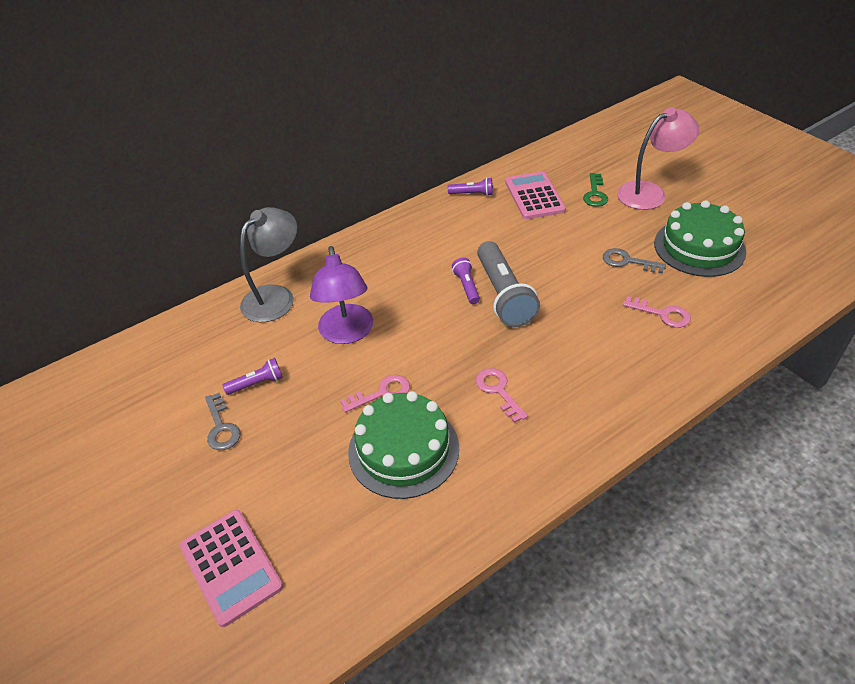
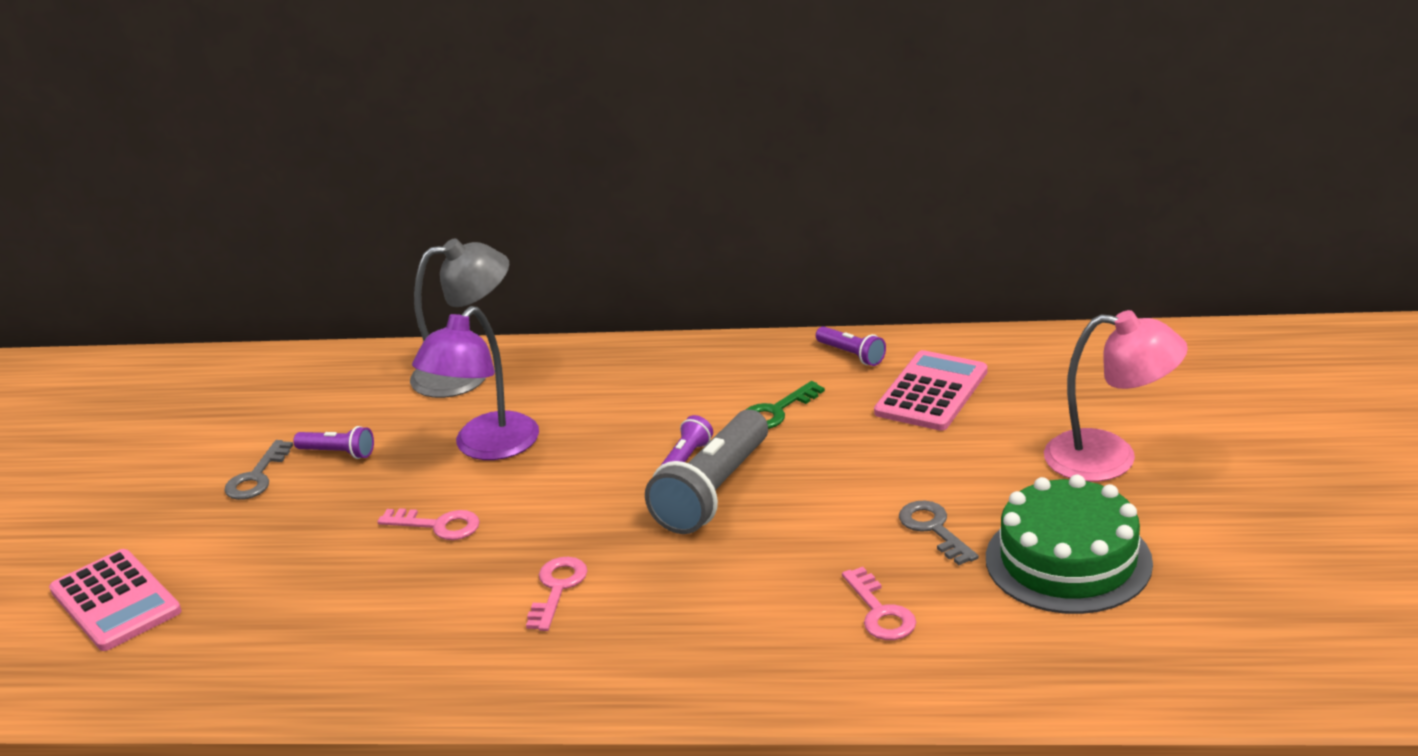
camera: 40 degrees right, 15 degrees down
pink calculator [179,510,283,627] -> pink calculator turned 45 degrees counterclockwise [49,549,182,651]
green cake [348,391,459,499] -> none
green key [583,173,608,207] -> green key moved to [745,381,825,429]

